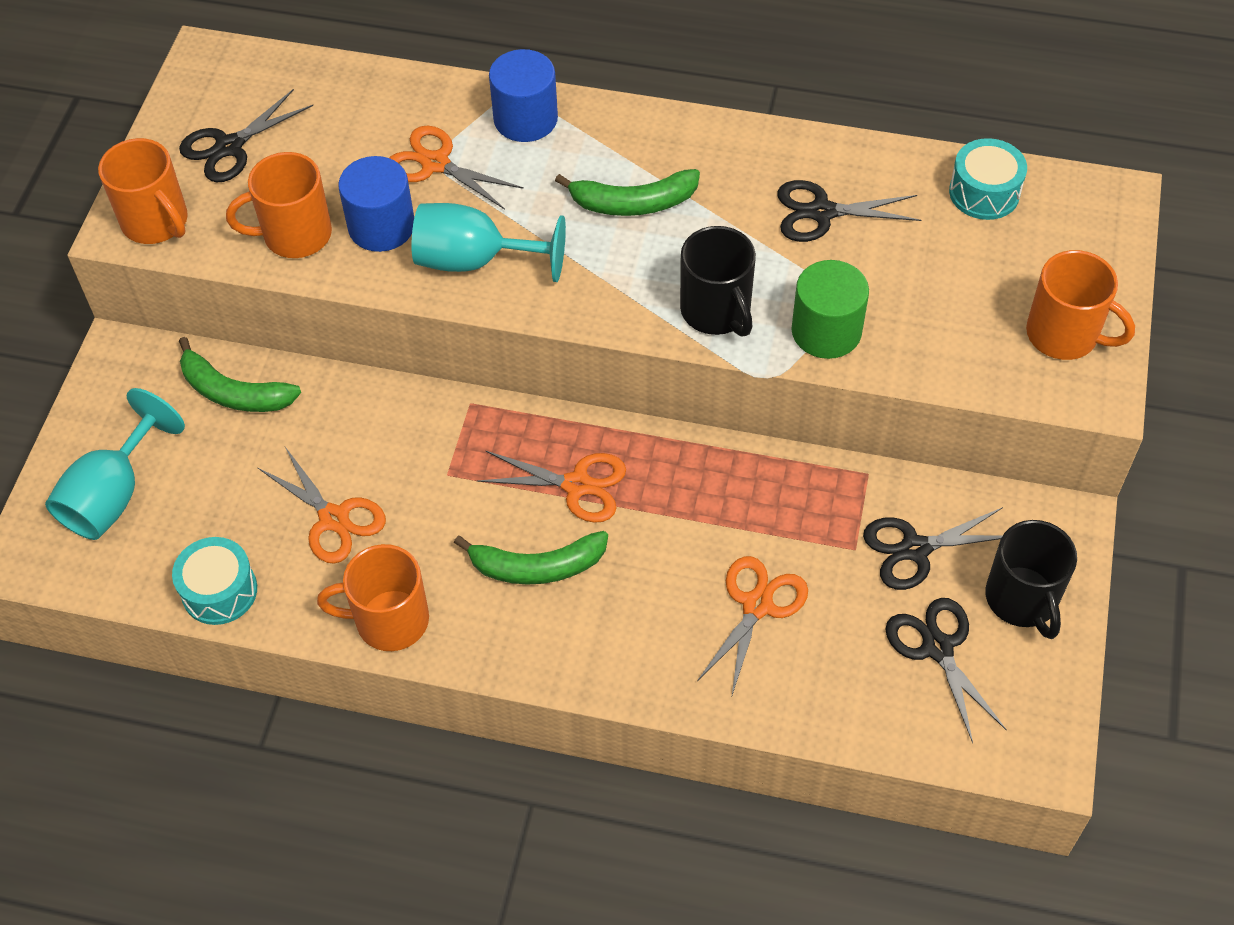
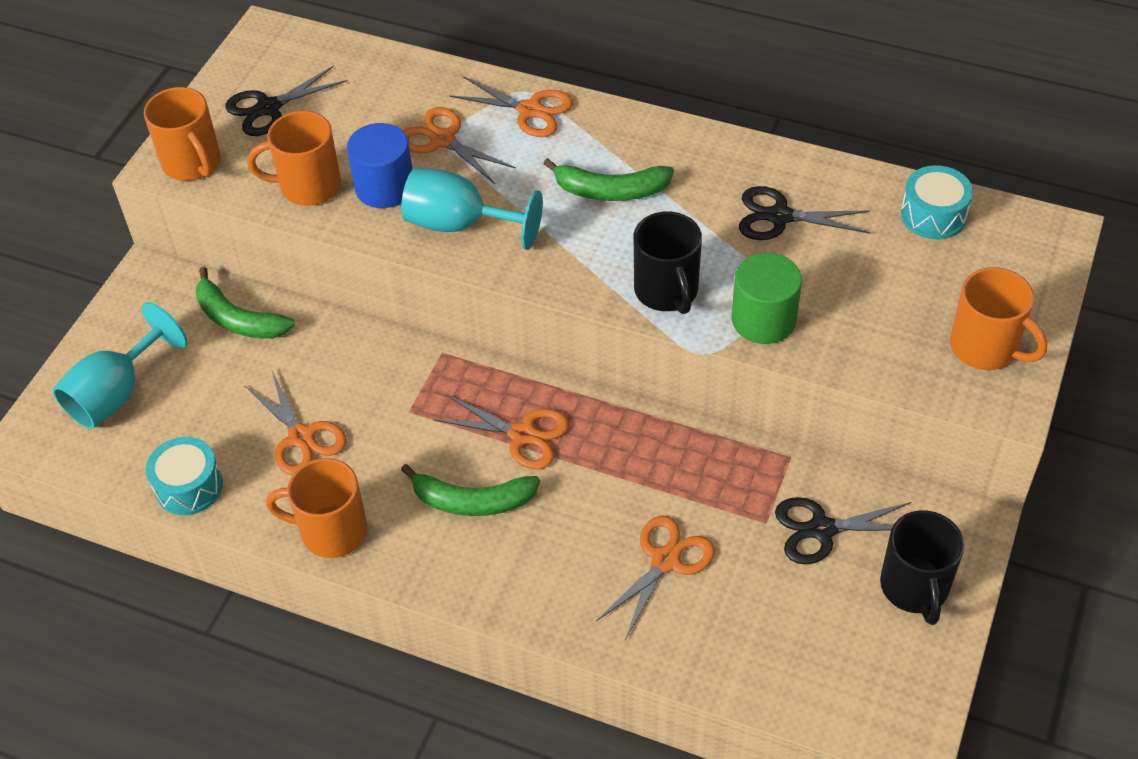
camera: 10 degrees right, 5 degrees down
blue cylinder [489,49,558,142] -> orange scissors [450,76,573,137]
black scissors [885,598,1007,743] -> none

